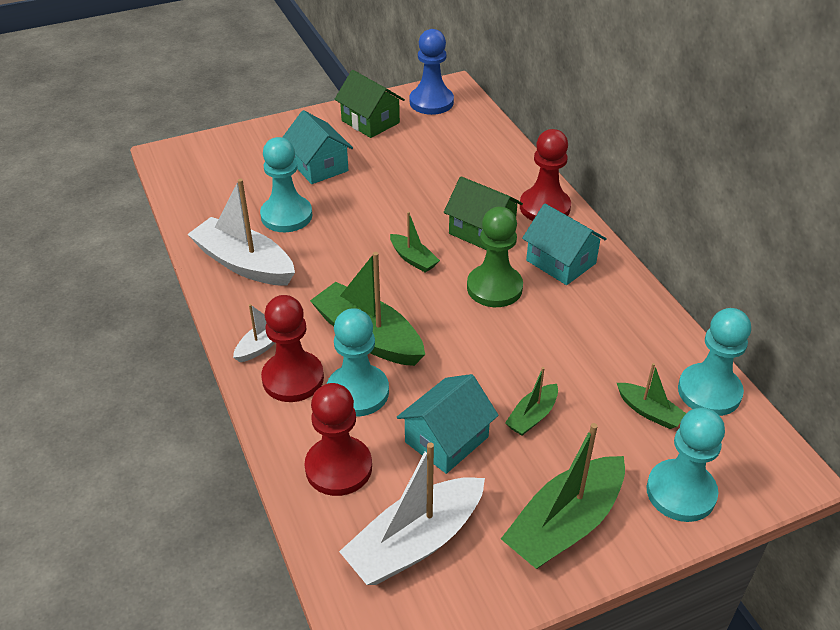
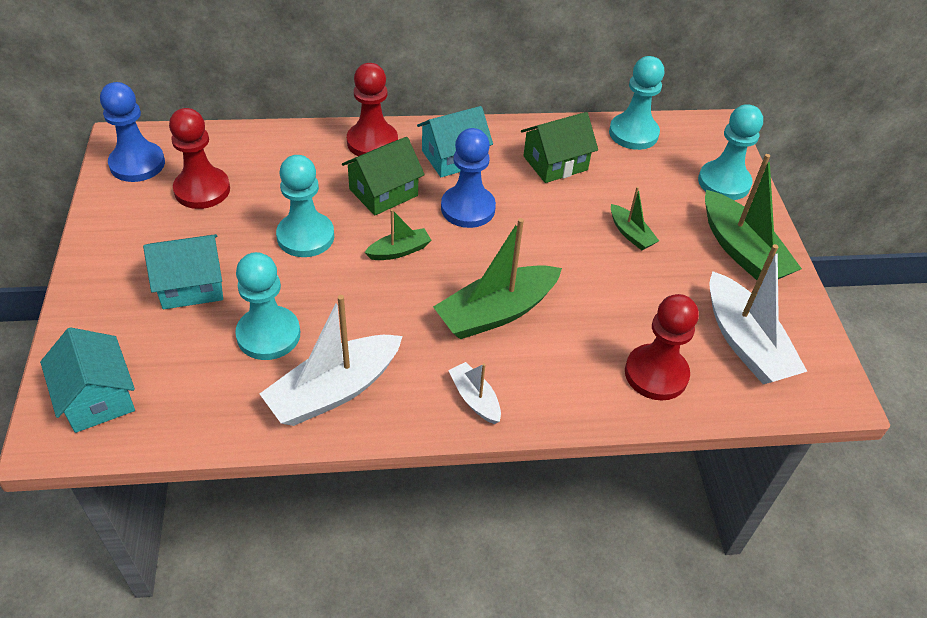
camera: 75 degrees left, 5 degrees up
red pawn [261,295,324,402] -> red pawn moved to [169,108,230,209]
turquoise pawn [327,308,389,417] -> turquoise pawn moved to [276,155,334,257]
green house [334,70,405,138] -> green house moved to [521,112,598,183]
turquoise house [397,374,499,474] -> turquoise house moved to [40,327,135,433]
green pawn [467,207,523,307] -> blue pawn [441,128,496,228]
green boat [617,363,686,429] -> none

